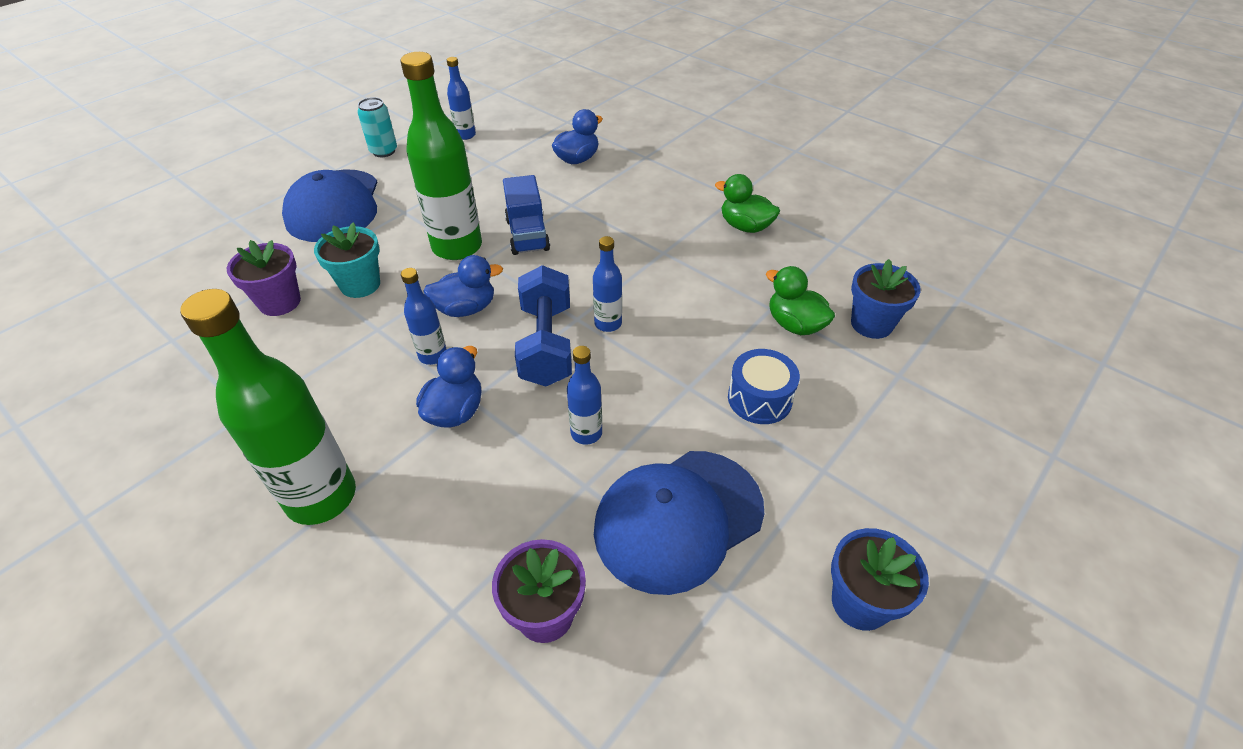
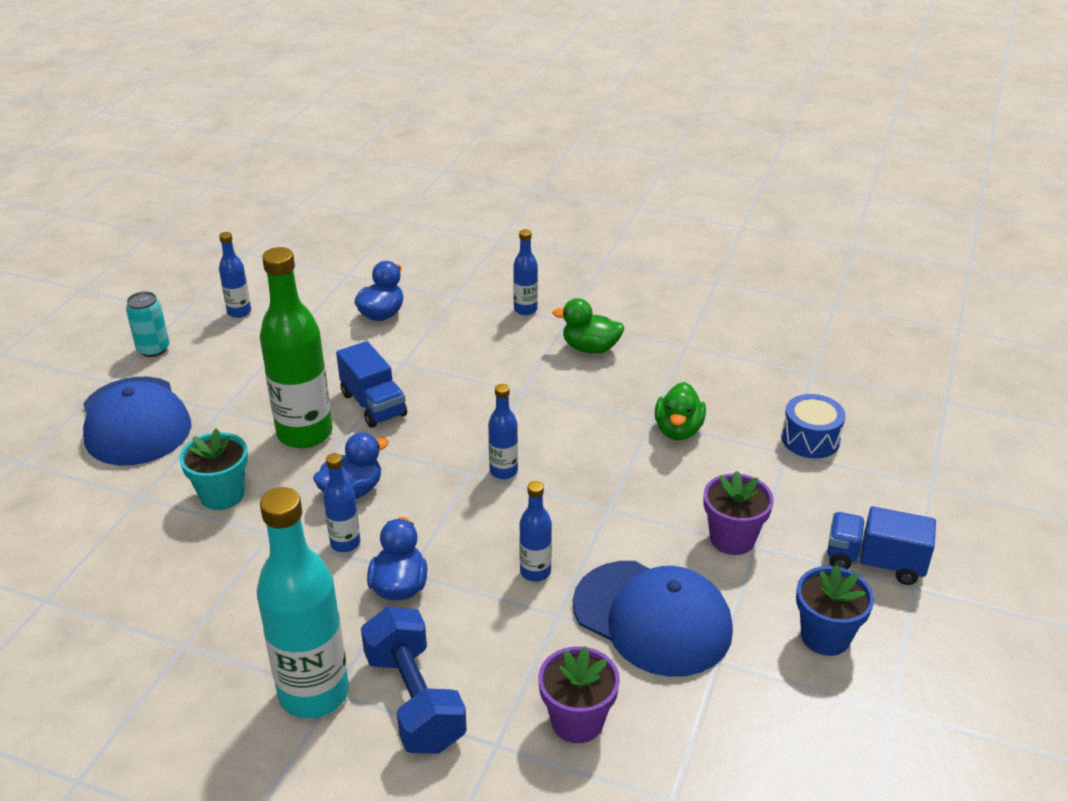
camera: 20 degrees left, 10 degrees down
green bottle [180,289,356,525] -> turquoise bottle [257,487,349,718]
purple flower pot [227,240,301,316] -> purple flower pot moved to [703,471,774,555]
blue dumbbell [515,265,572,386] -> blue dumbbell moved to [361,607,467,753]
blue cap [594,451,764,595] -> blue cap turned 90 degrees counterclockwise [573,561,733,677]
blue drum [728,349,800,424] -> blue drum moved to [781,394,846,458]
green duck [766,266,835,335] -> green duck turned 105 degrees counterclockwise [655,382,706,440]
blue flower pot [851,259,921,339] -> none
none -> blue bottle [513,229,538,315]
none -> blue truck [827,506,936,585]

